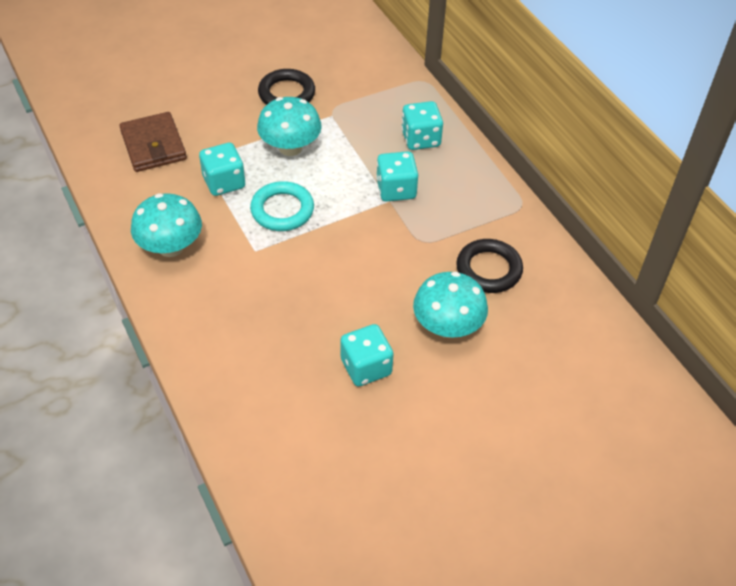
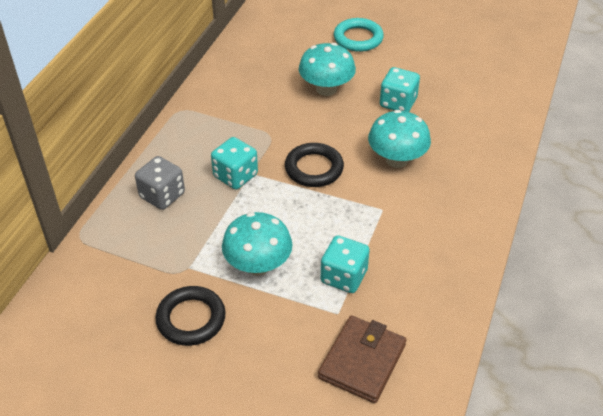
camera: 130 degrees left, 5 degrees down
turquoise mushroom [131,193,202,257] -> turquoise mushroom moved to [368,110,431,168]
turquoise ring [250,181,314,231] -> turquoise ring moved to [334,18,384,52]
turquoise dice [401,101,443,150] -> grey dice [135,156,185,210]
black ring [456,239,523,293] -> black ring moved to [285,143,344,187]

